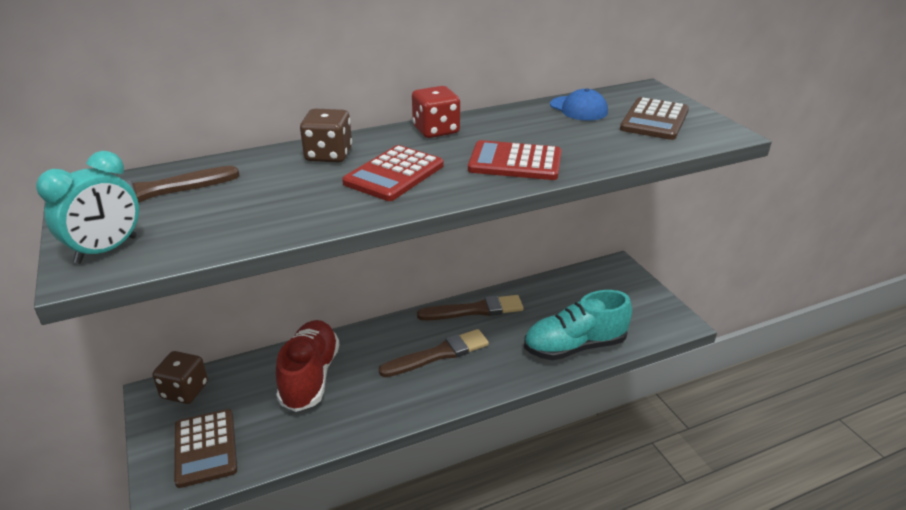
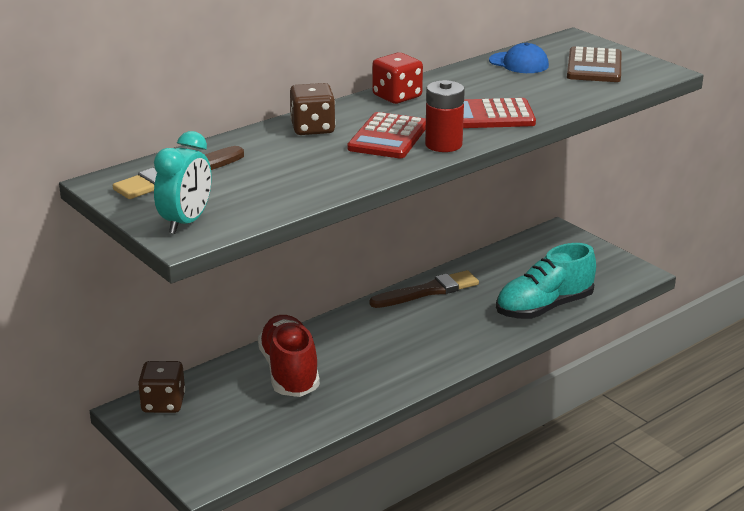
camera: 15 degrees left, 5 degrees down
brown calculator [174,409,237,488] -> none
brown brush [378,329,489,377] -> none
none -> red battery [425,80,465,152]

